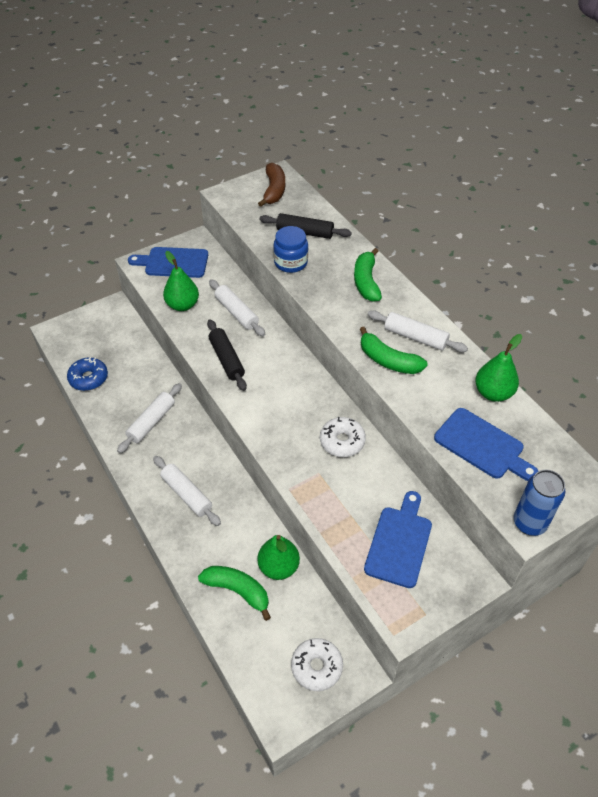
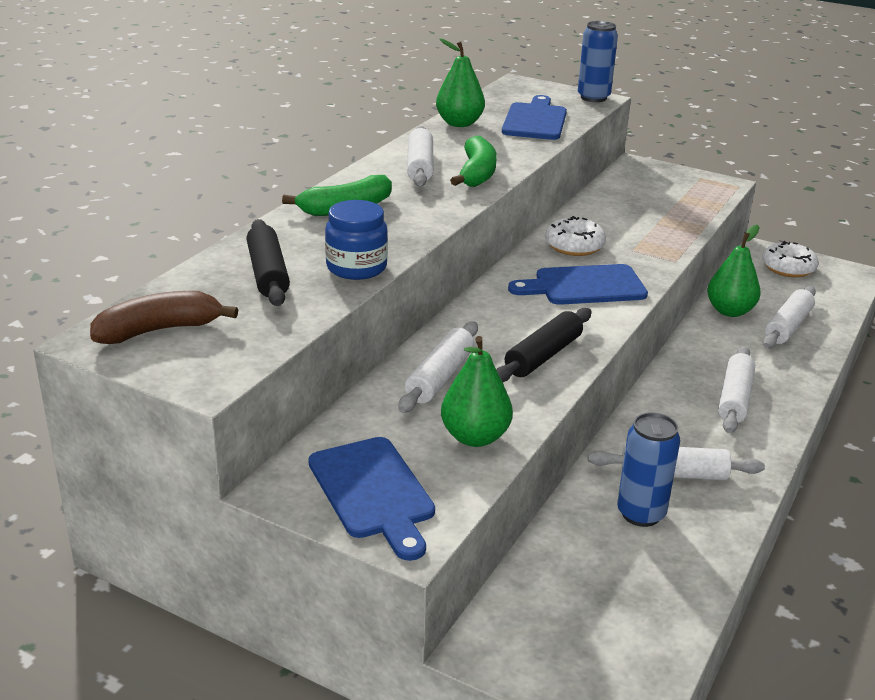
camera: 120 degrees left, 20 degrees down
blue donut [67,357,108,391] -> none
green banana [198,566,271,621] -> white rolling pin [763,286,816,348]
blue cutting board [364,491,432,588] -> blue cutting board moved to [508,264,648,305]
none -> blue can [617,412,680,527]

